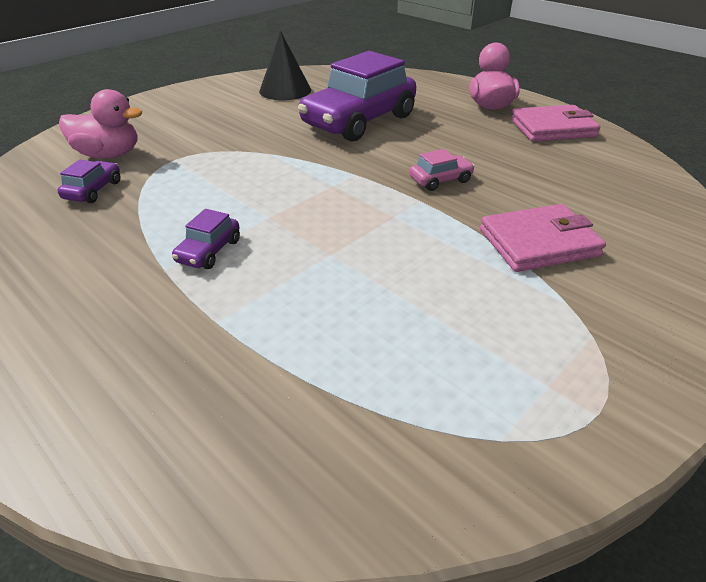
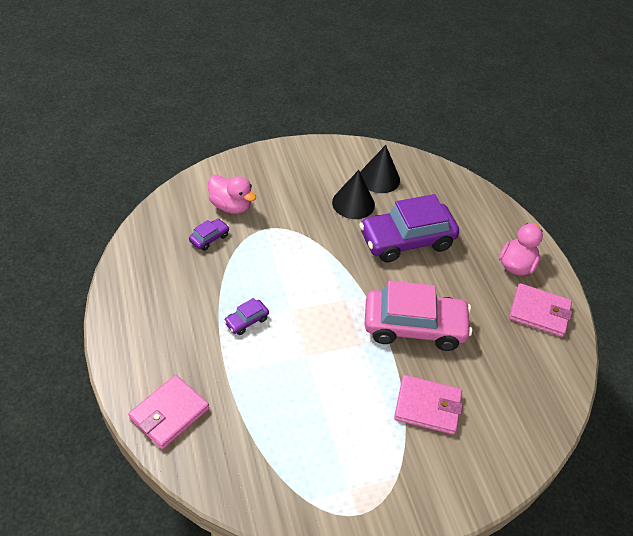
camera: 25 degrees right, 10 degrees up
pink car [409,149,475,191] -> pink car [365,281,472,351], size x2.38
none -> pink wallet [128,375,209,449]
none -> black cone [332,170,375,219]

